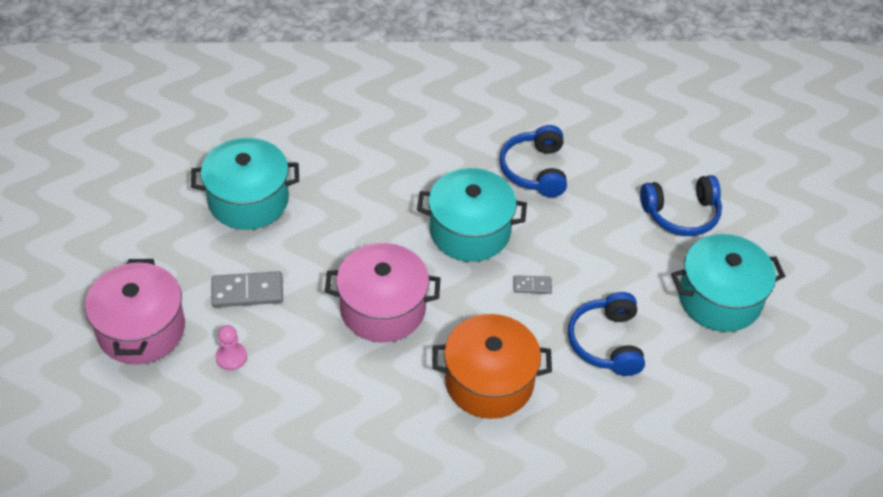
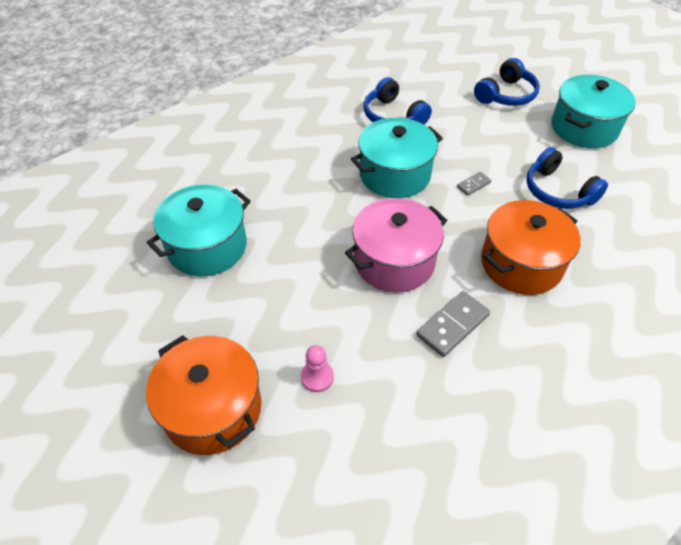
camera: 35 degrees left, 0 degrees up
pink pot [85,259,185,365] -> orange pot [146,335,261,455]
grey domino [211,271,283,307] -> grey domino moved to [416,291,490,357]

